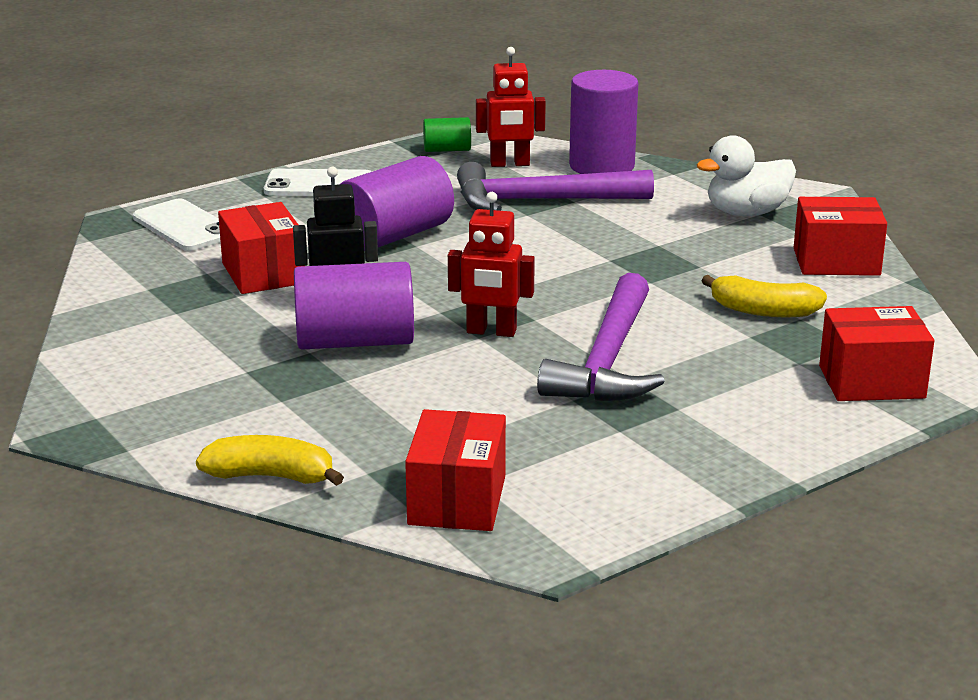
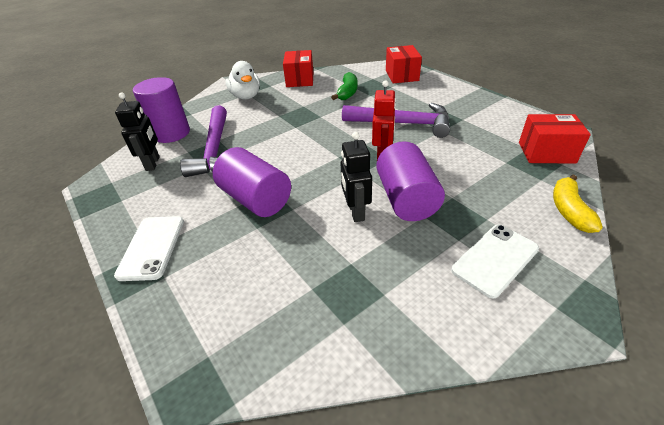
camera: 90 degrees left, 15 degrees up
white phone [133,198,221,251] -> white phone moved to [451,225,539,298]
red box [218,202,299,294] -> none
green cylinder [423,117,471,152] -> none
red robot [476,47,546,167] -> black robot [115,92,160,171]
yellow banana [702,275,827,317] -> green banana [331,72,358,100]

